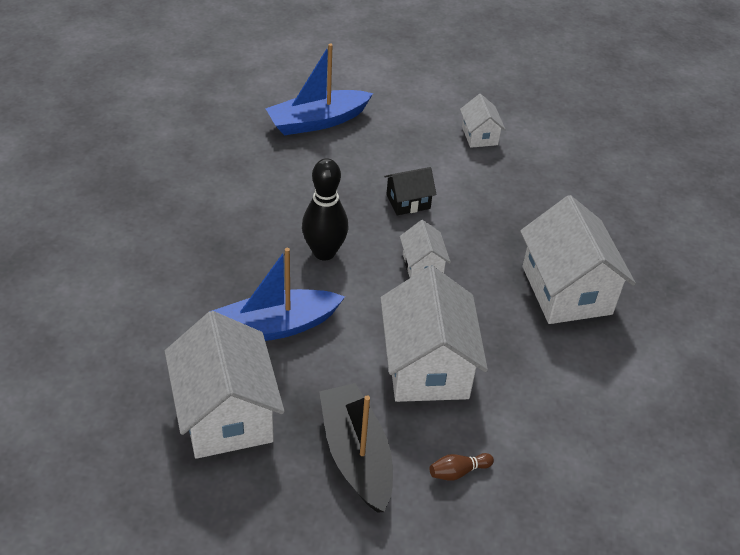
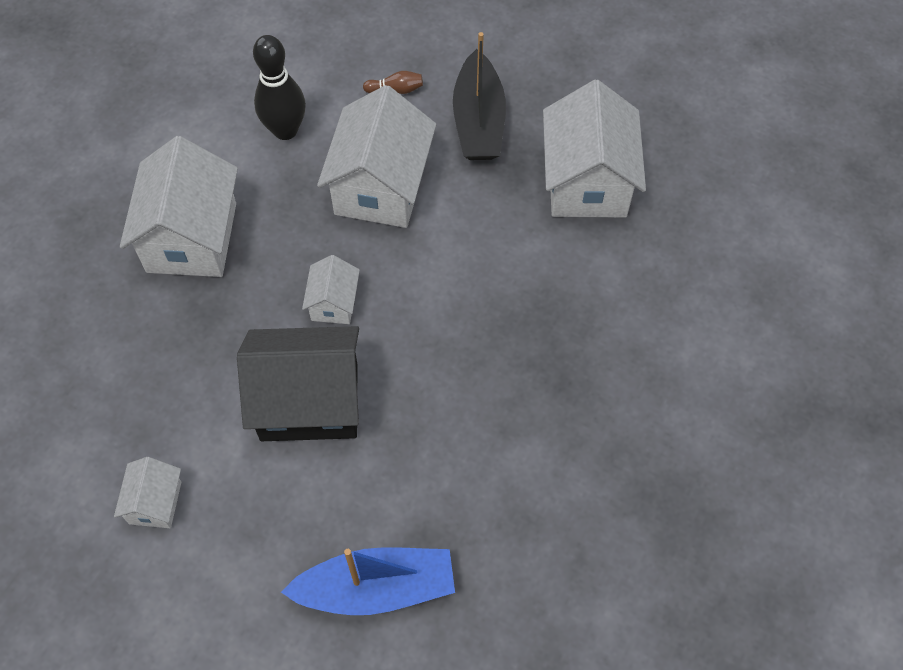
camera: 160 degrees left, 15 degrees up
blue boat [212,248,345,341] -> none
black bowling pin [302,158,348,260] -> black bowling pin moved to [253,35,306,140]
black house [384,167,436,215] -> black house [237,326,359,441], size x2.02

